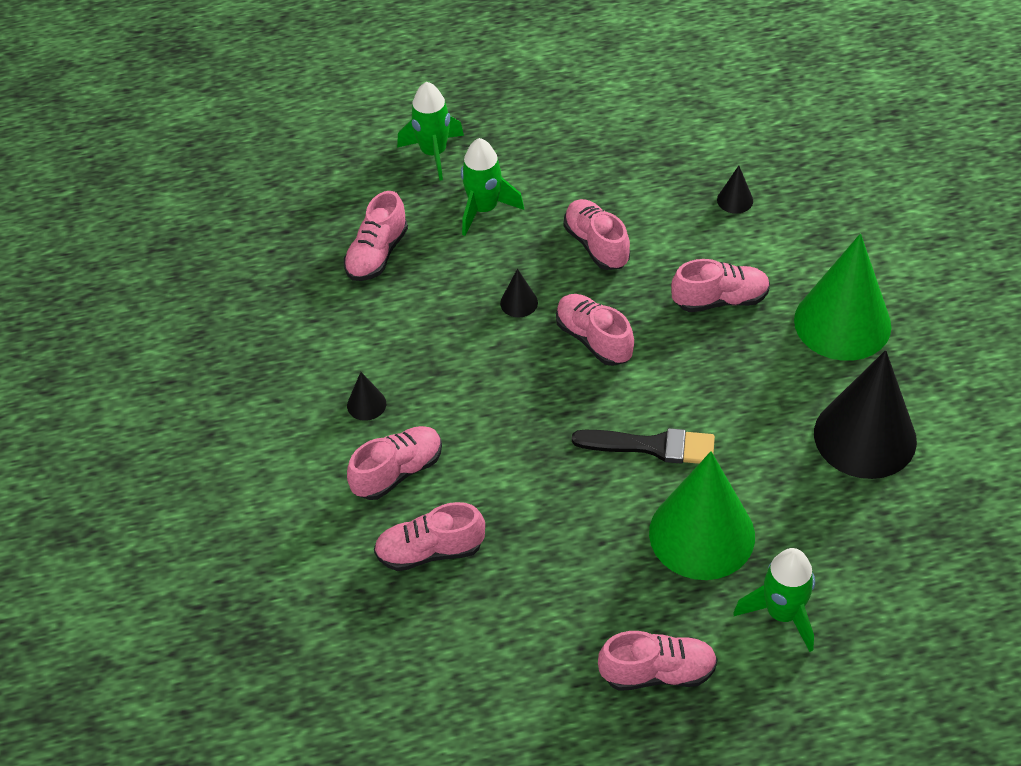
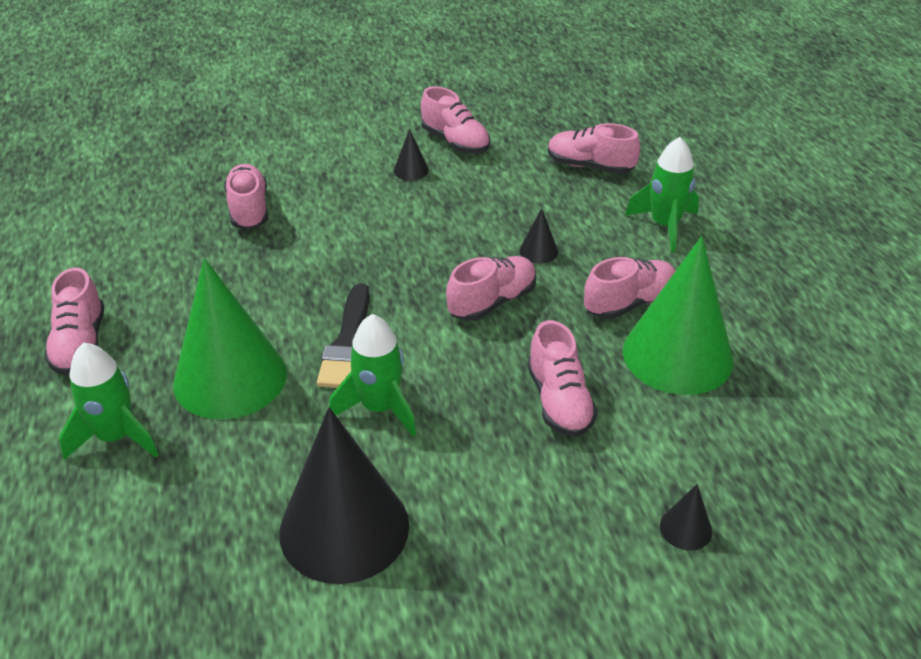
camera: 85 degrees right, 10 degrees down
pink shoe [347,426,442,500] -> pink shoe moved to [421,86,490,154]
green rocket [397,82,464,180] -> green rocket moved to [329,314,416,437]
black cone [717,166,753,214] -> black cone moved to [660,484,712,551]
green cone [794,234,891,361] -> green cone moved to [623,236,733,395]

